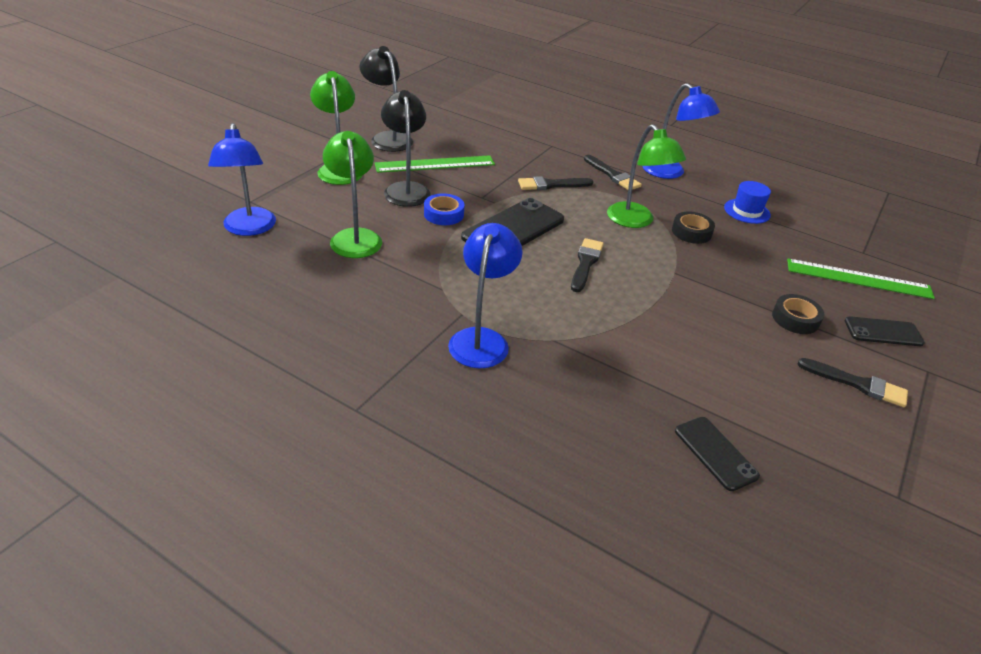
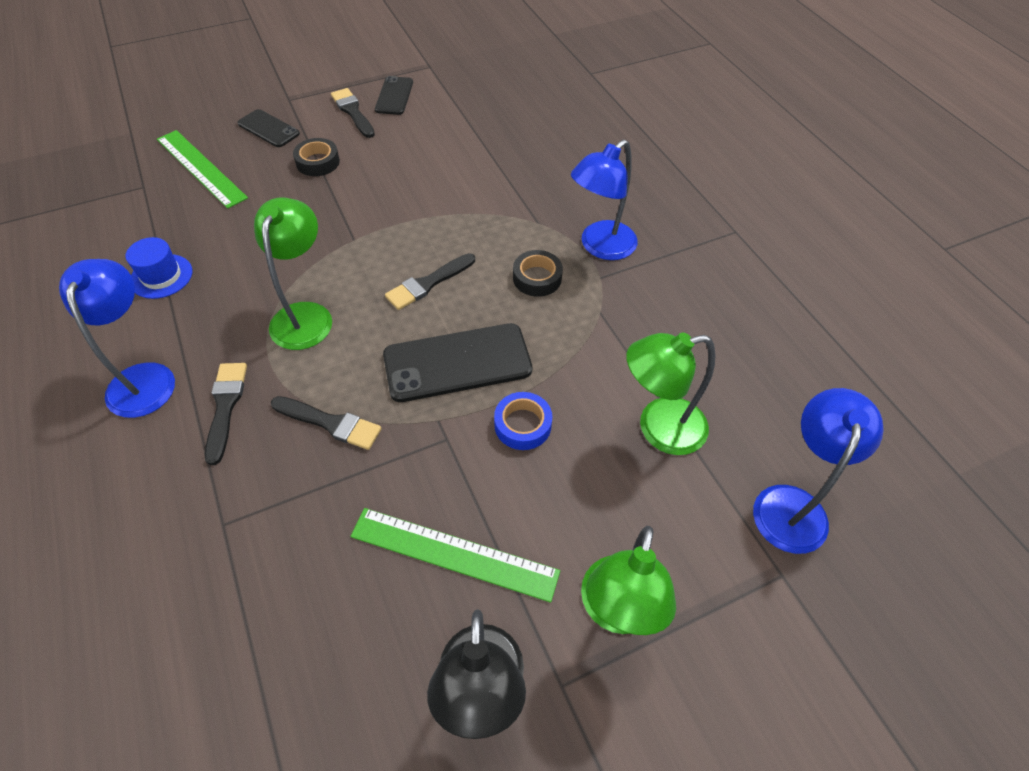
camera: 145 degrees left, 15 degrees up
green lamp [323,131,382,258] -> green lamp turned 60 degrees clockwise [626,332,715,455]
black lamp [381,90,431,207] -> none
black tape [672,211,715,244] -> black tape moved to [513,250,563,297]
black phone [675,417,760,491] -> black phone moved to [375,76,413,115]

